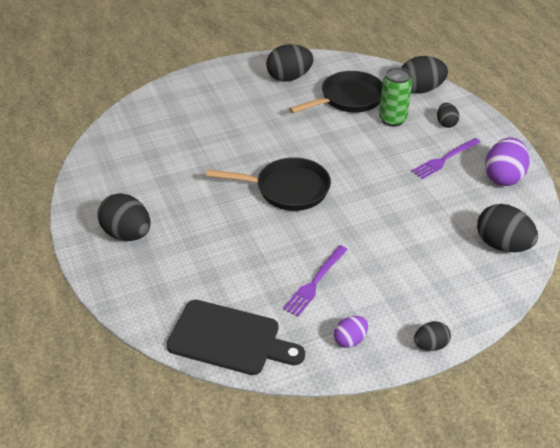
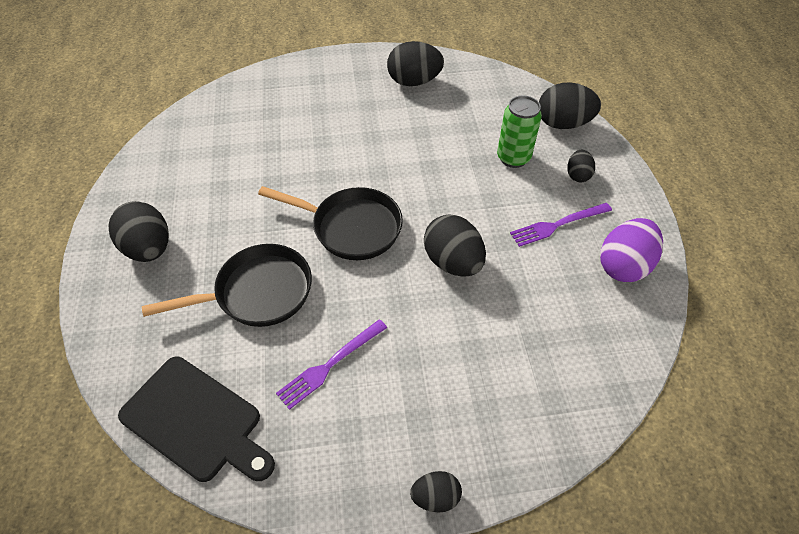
camera: 15 degrees right, 10 degrees up
black pan [289,71,383,113] -> black pan moved to [142,244,312,327]
purple egg [334,316,368,348] -> none
black egg [477,204,538,252] -> black egg moved to [424,214,486,277]

